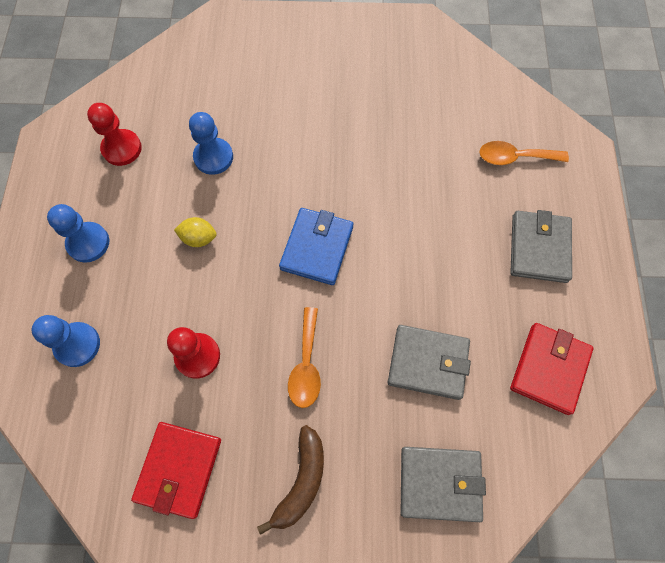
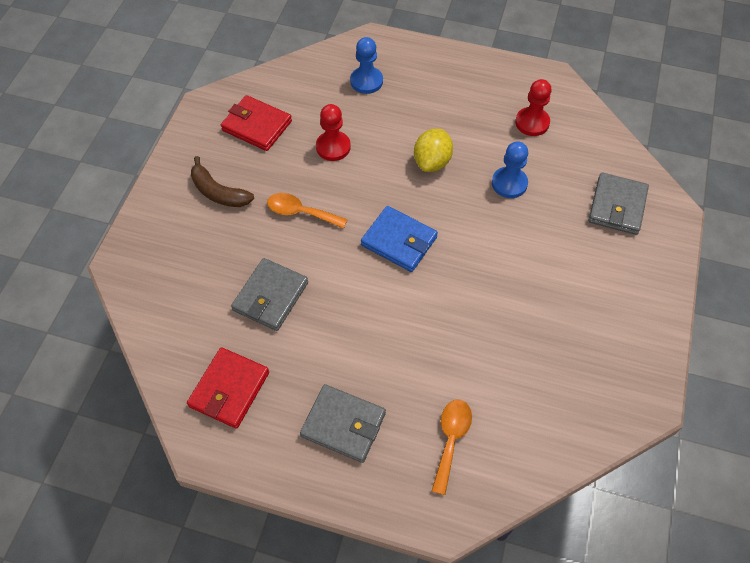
camera: 105 degrees right, 10 degrees down
blue pawn [47,204,109,263] -> none
yellow lemon [174,217,217,247] -> yellow lemon [414,129,453,172], size x1.54
grey wallet [400,447,486,522] -> grey wallet moved to [588,173,649,235]
red wallet [510,323,594,415] -> red wallet turned 75 degrees clockwise [187,347,269,429]

